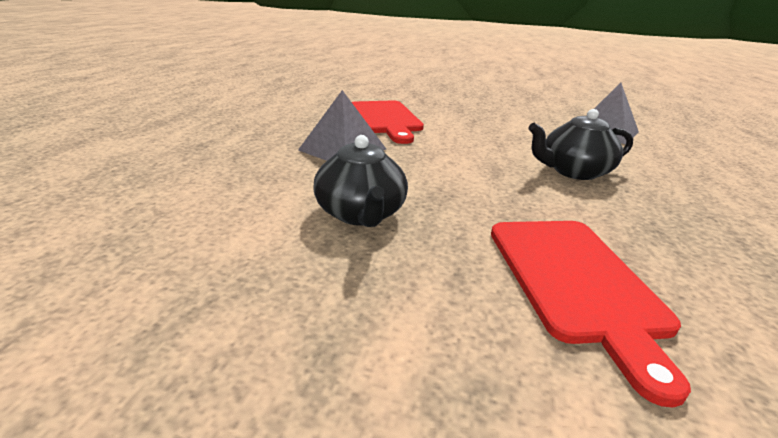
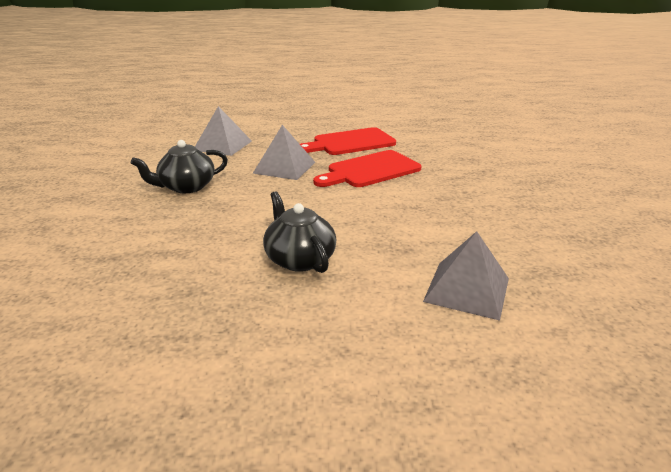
camera: 75 degrees right, 0 degrees up
red cutting board [491,221,691,407] -> red cutting board moved to [300,127,396,155]
none -> grey pyramid [195,106,252,156]

